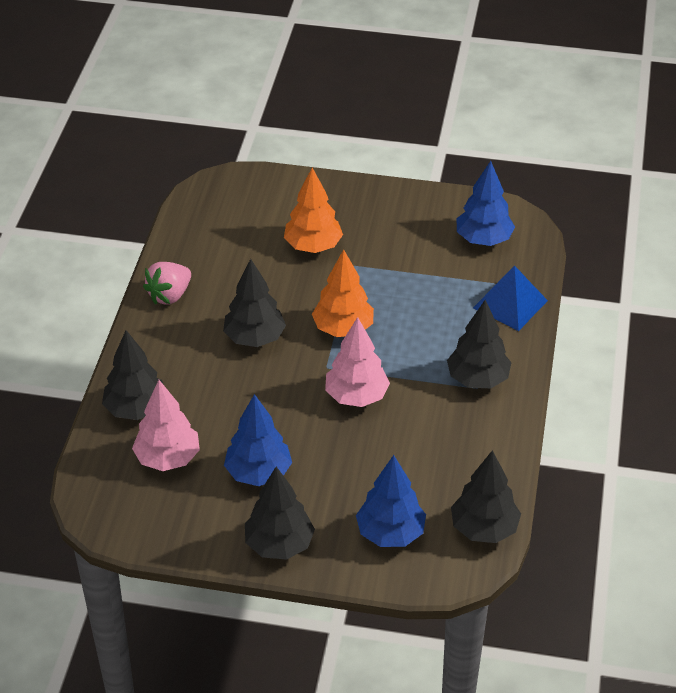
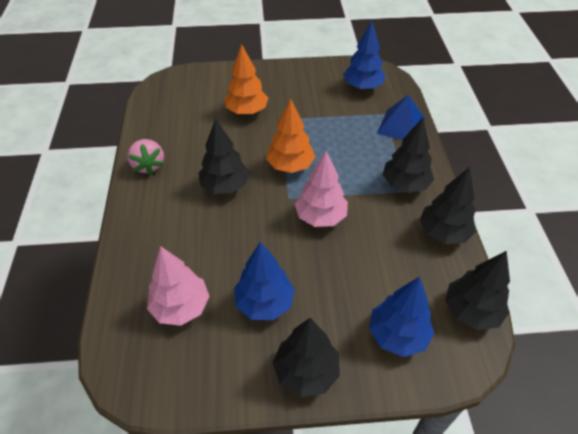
camera: 15 degrees left, 5 degrees up
black tree [102,330,164,420] -> black tree moved to [420,167,476,244]
pink strawberry [143,262,191,305] -> pink strawberry turned 45 degrees counterclockwise [127,139,164,175]

